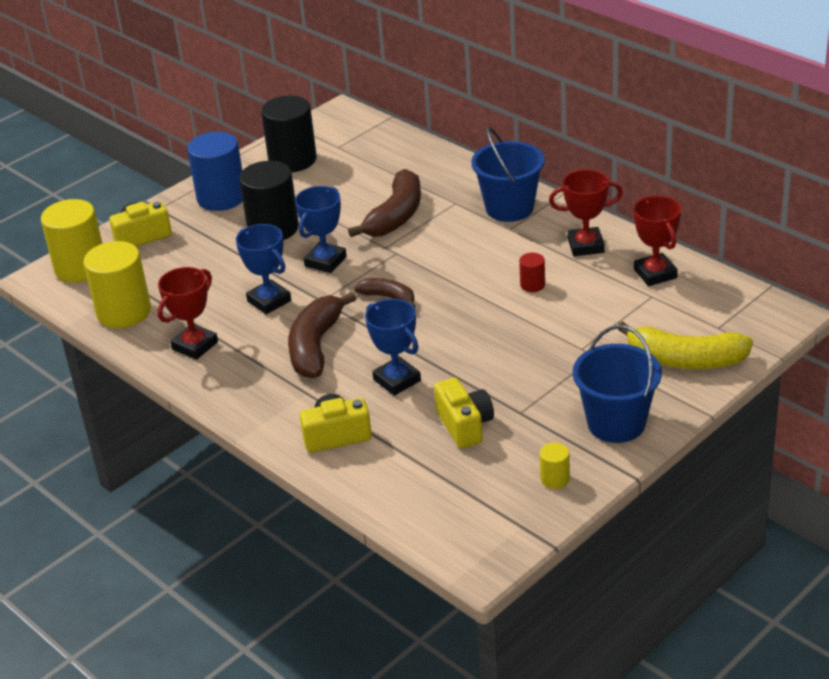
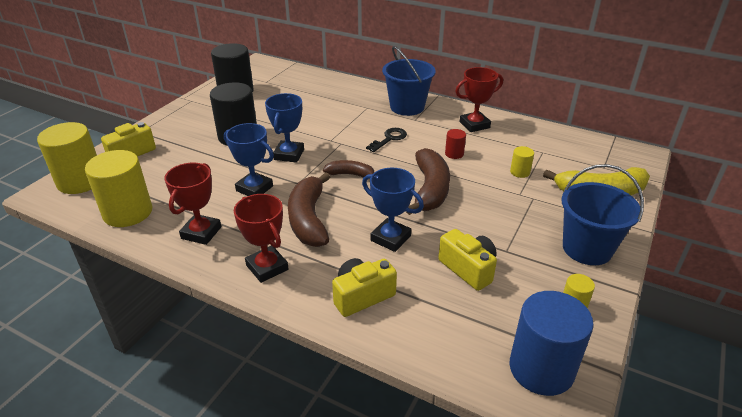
camera: 20 degrees left, 0 degrees up
blue cylinder [187,132,243,211] -> blue cylinder moved to [510,291,594,396]
brown banana [348,169,421,237] -> brown banana moved to [406,148,450,215]
red trophy [633,196,681,286] -> red trophy moved to [234,194,288,283]
none -> black key [366,128,407,152]
none -> yellow cylinder [510,146,534,178]

